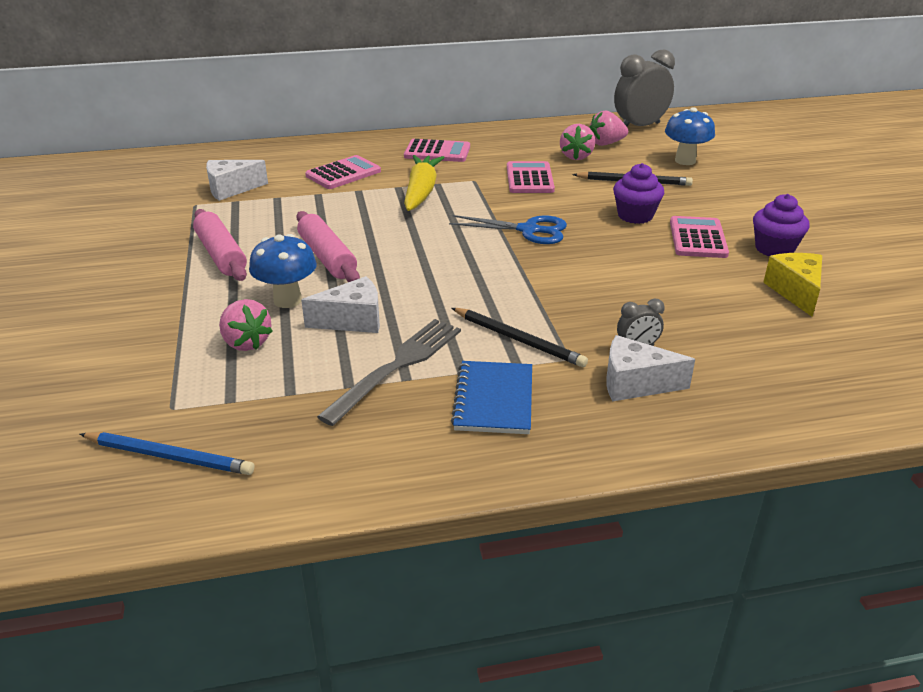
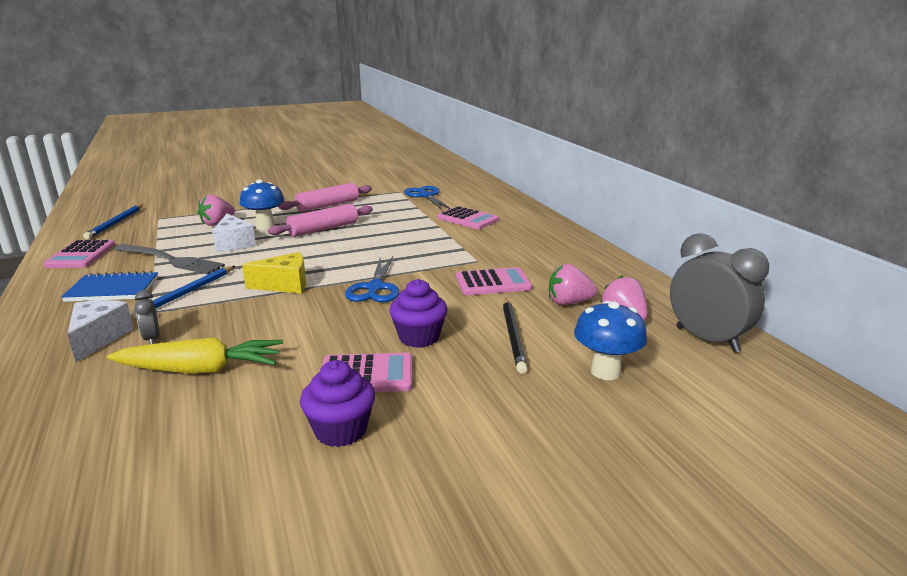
camera: 80 degrees right, 10 degrees down
white cheese [206,160,268,201] -> blue scissors [404,186,451,210]
pink calculator [404,139,470,162] -> pink calculator moved to [43,240,115,268]
yellow carrot [404,155,445,211] -> yellow carrot moved to [107,337,283,374]
black pencil [452,308,588,367] -> blue pencil [131,266,235,318]
yellow cheese [763,253,822,317] -> yellow cheese moved to [242,252,306,293]

